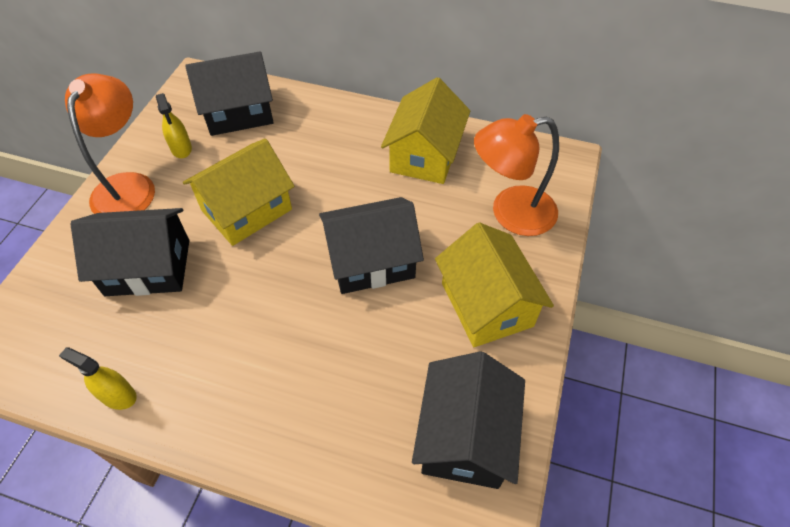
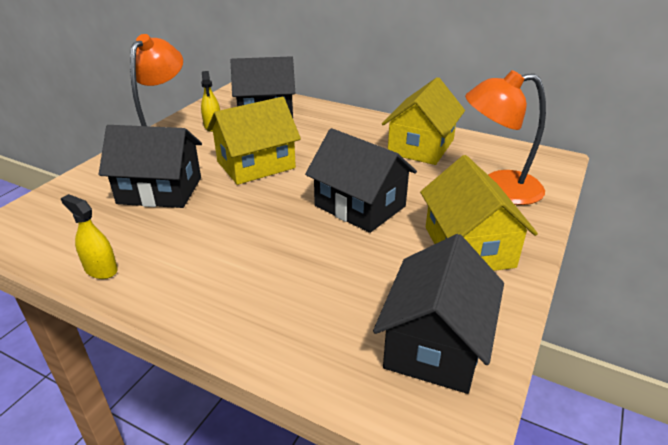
camera: 10 degrees right, 20 degrees down
black house [319,197,424,294] -> black house turned 45 degrees clockwise [305,128,417,233]

